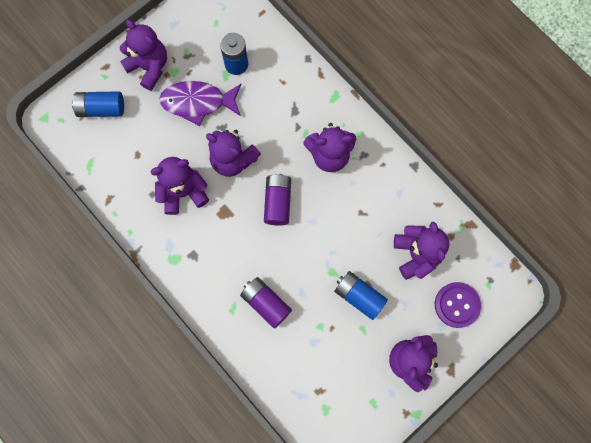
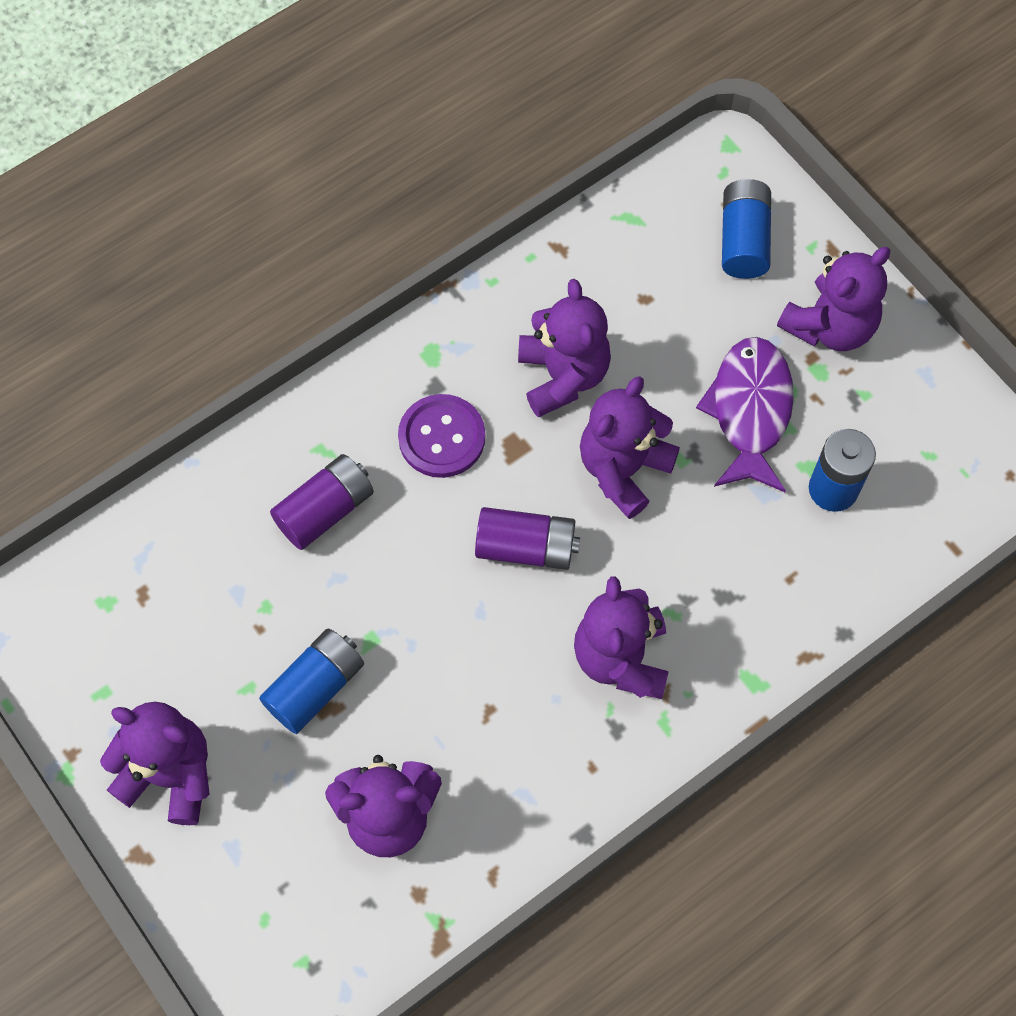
camera: 95 degrees right, 10 degrees down
purple button [435,282,481,328] -> purple button moved to [398,394,485,478]

